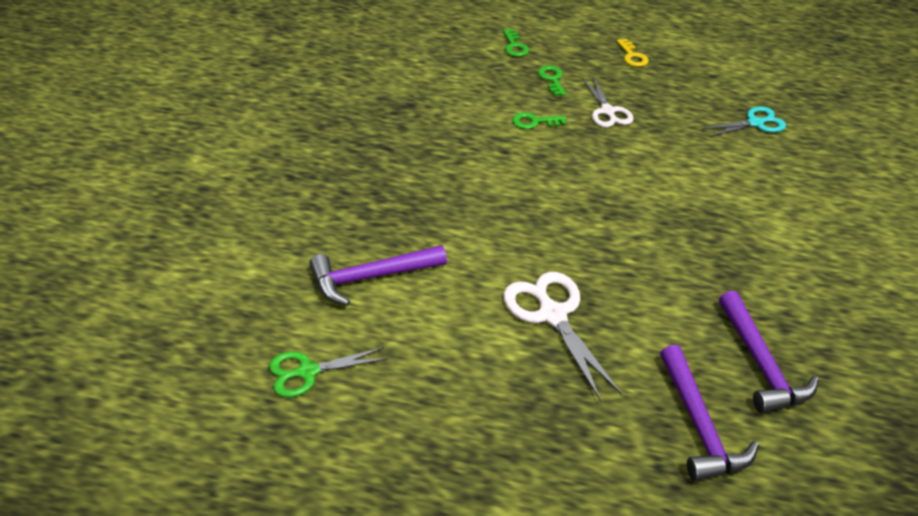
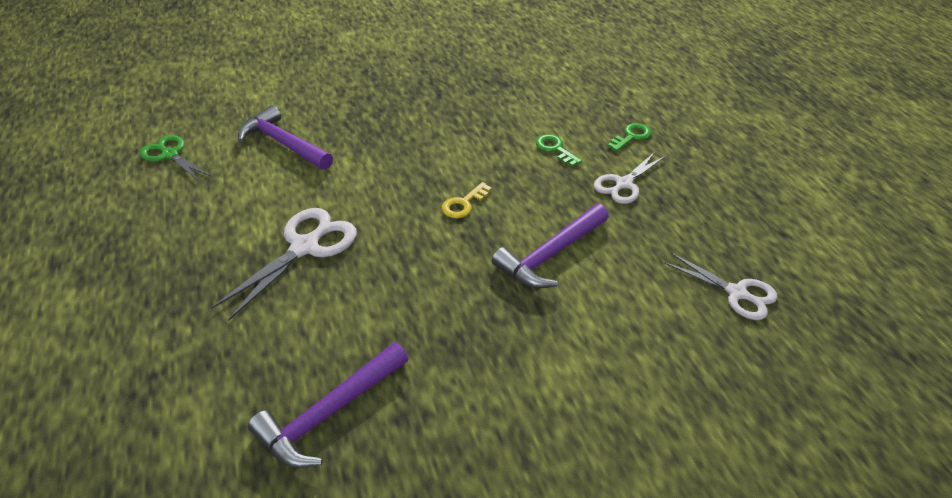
camera: 60 degrees right, 0 degrees up
green key [503,29,529,57] -> none
yellow key [617,39,649,67] -> yellow key moved to [442,182,492,218]
purple hammer [660,345,759,482] -> purple hammer moved to [492,204,609,288]
turquoise scissors [702,106,786,137] -> white scissors [664,253,777,320]

